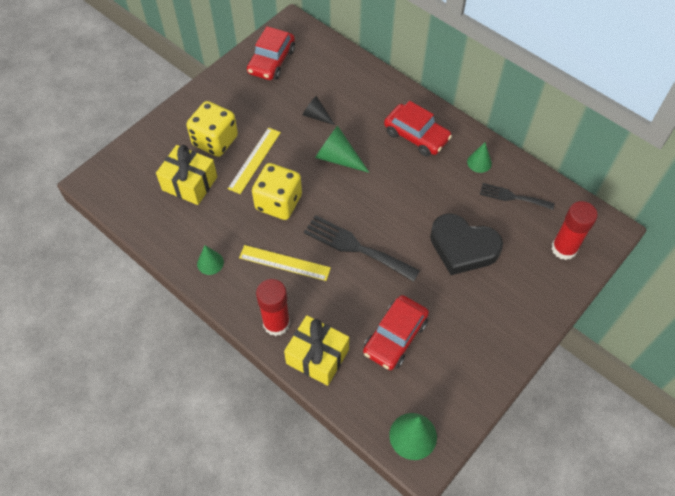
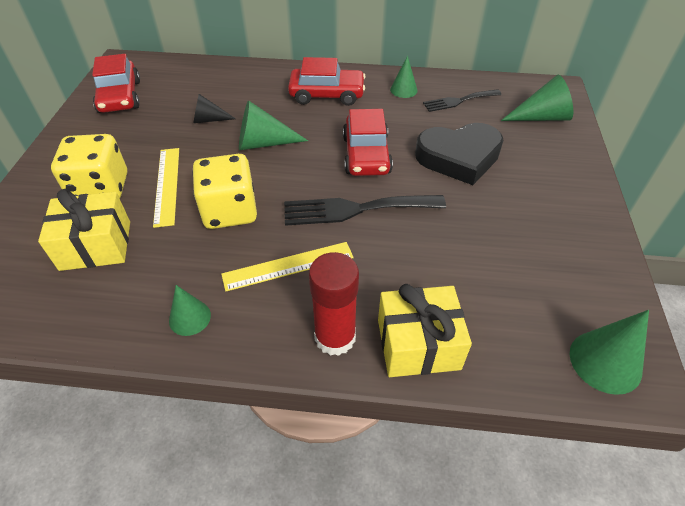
camera: 35 degrees left, 10 degrees down
red car [363,295,429,370] -> red car moved to [343,109,393,176]
red glue stick [551,201,598,260] -> green cone [501,75,573,121]

